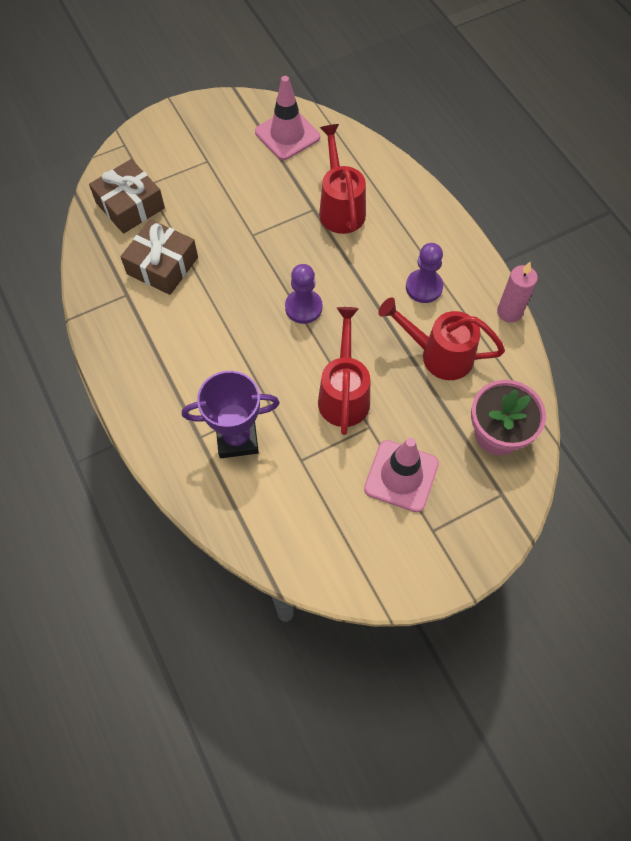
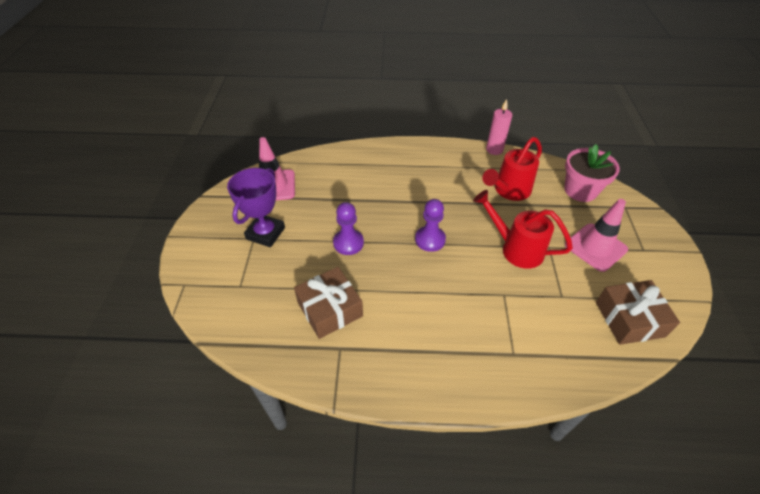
camera: 60 degrees left, 15 degrees down
brown gift [89,159,165,234] -> brown gift moved to [596,280,680,345]
purple trophy [182,371,280,458] -> purple trophy moved to [227,168,285,247]
red watering can [319,124,366,234] -> none
purple pawn [406,243,443,303] -> purple pawn moved to [333,202,364,255]

